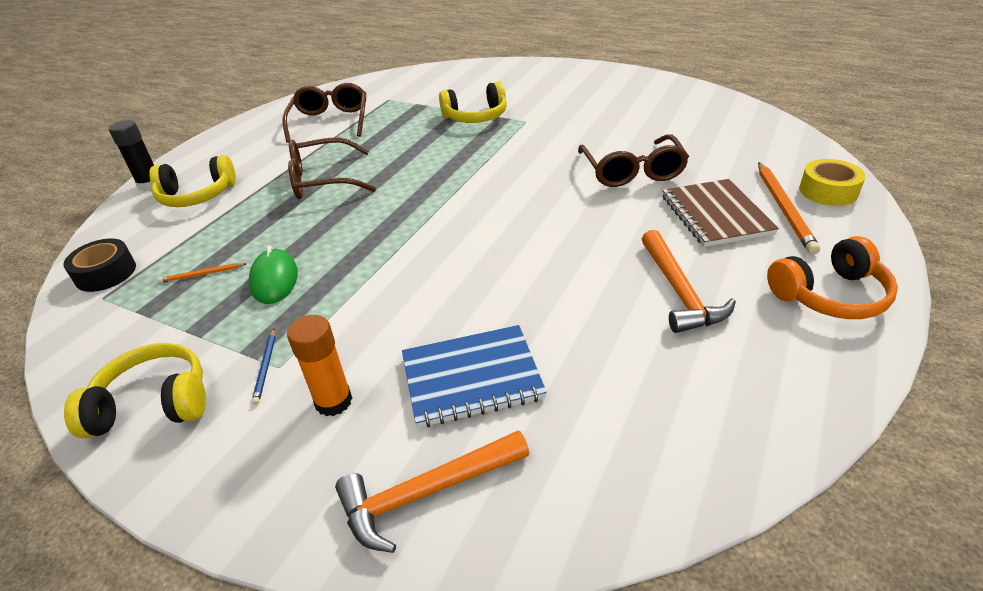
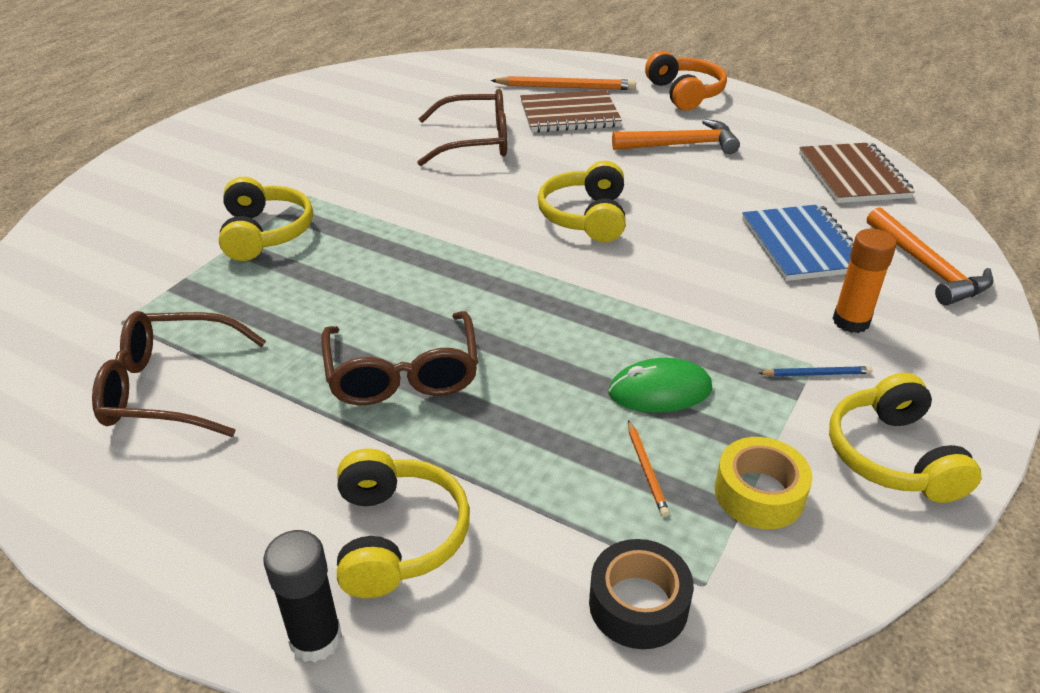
camera: 90 degrees left, 0 degrees up
yellow tape [799,159,866,206] -> yellow tape moved to [715,437,812,529]
none -> yellow headphones [538,161,626,242]
none -> brown notebook [799,142,915,203]

